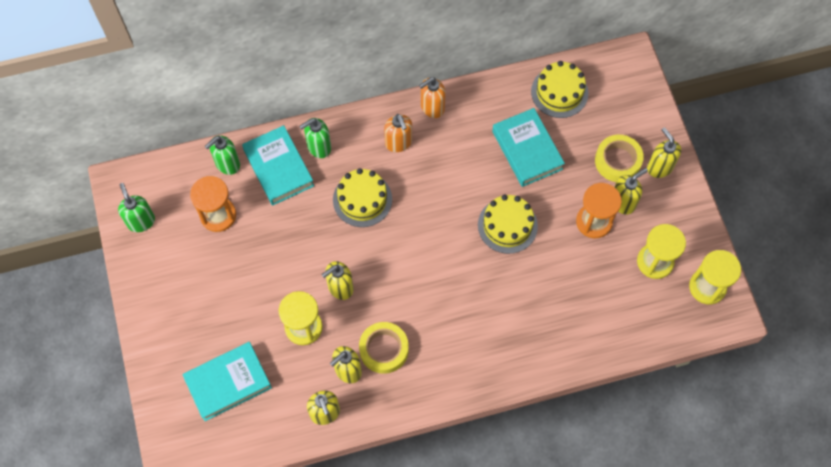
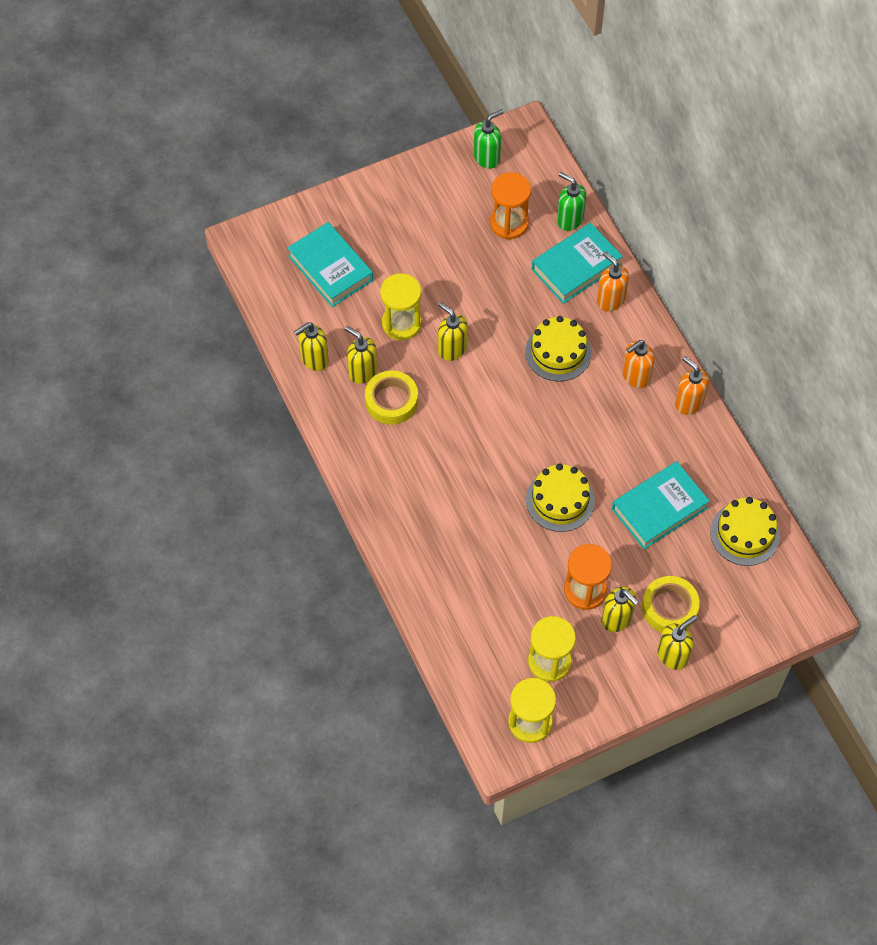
camera: 80 degrees right, 5 degrees down
green soap dispenser [299,118,331,158] -> orange soap dispenser [597,251,629,311]

